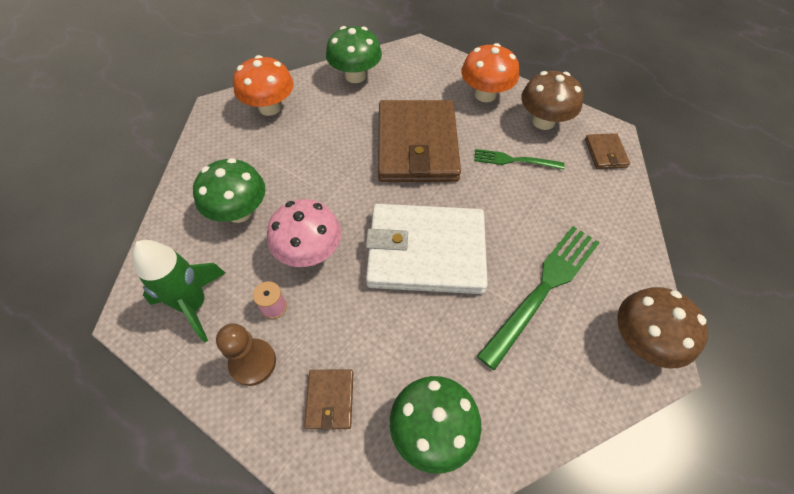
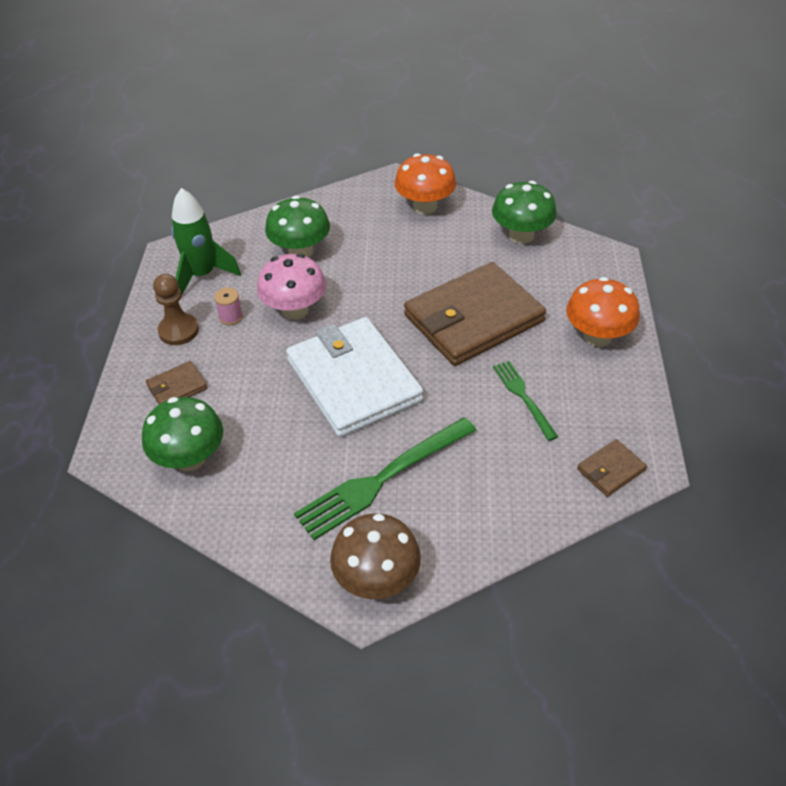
camera: 60 degrees right, 10 degrees down
green fork [477,226,600,370] -> green fork turned 135 degrees clockwise [294,417,477,540]
brown mushroom [521,71,584,130] -> none

